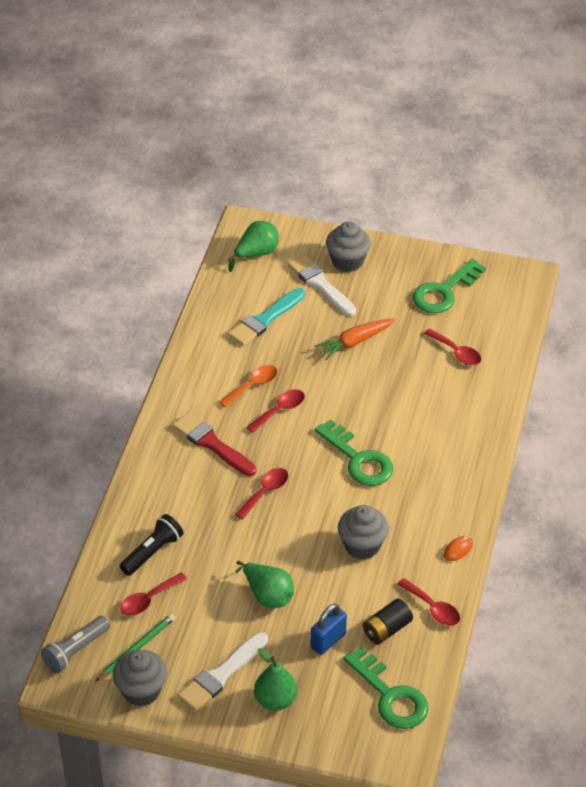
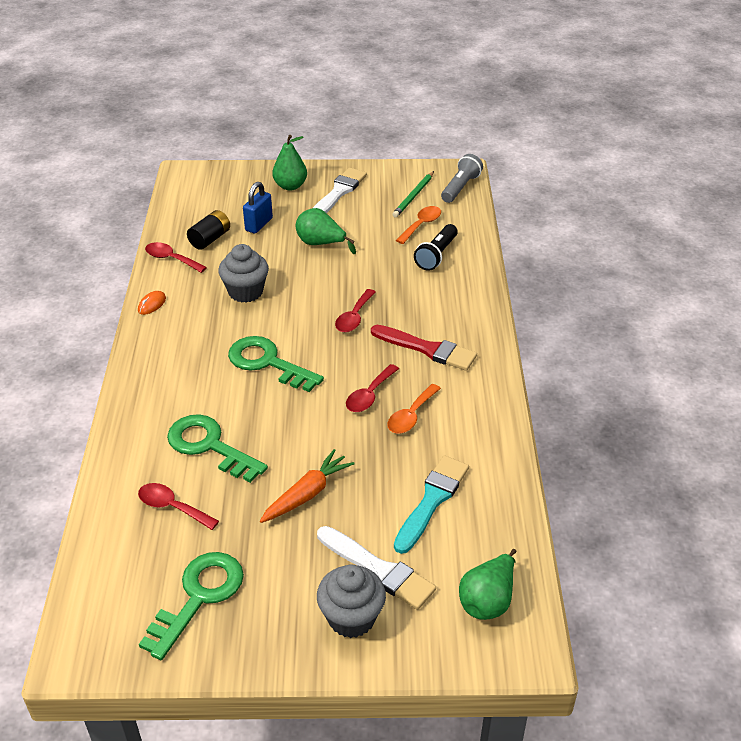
camera: 165 degrees right, 5 degrees down
grey cupcake [113,650,167,707] -> none
red spoon [120,572,187,616] -> orange spoon [396,206,441,244]
green key [343,647,428,729] -> green key moved to [167,414,268,483]

